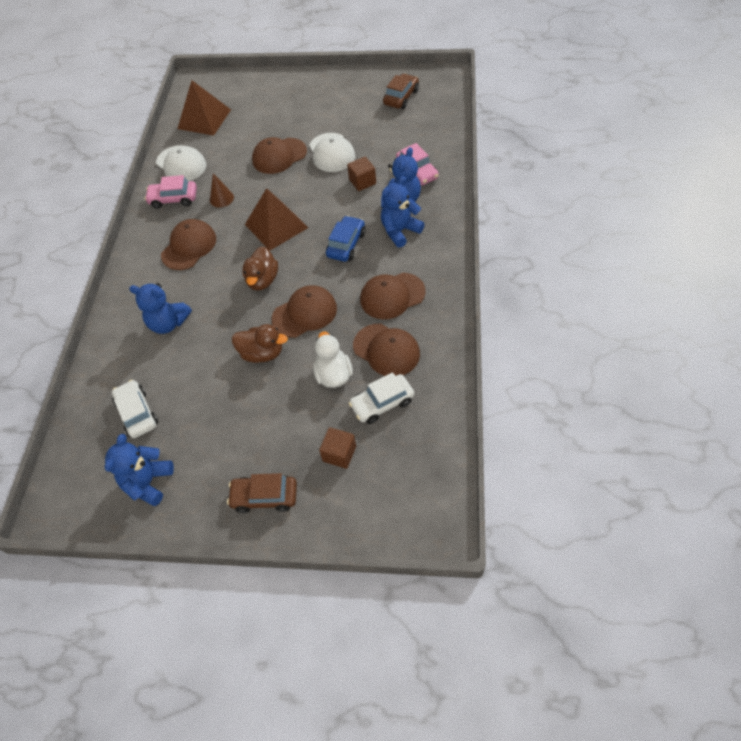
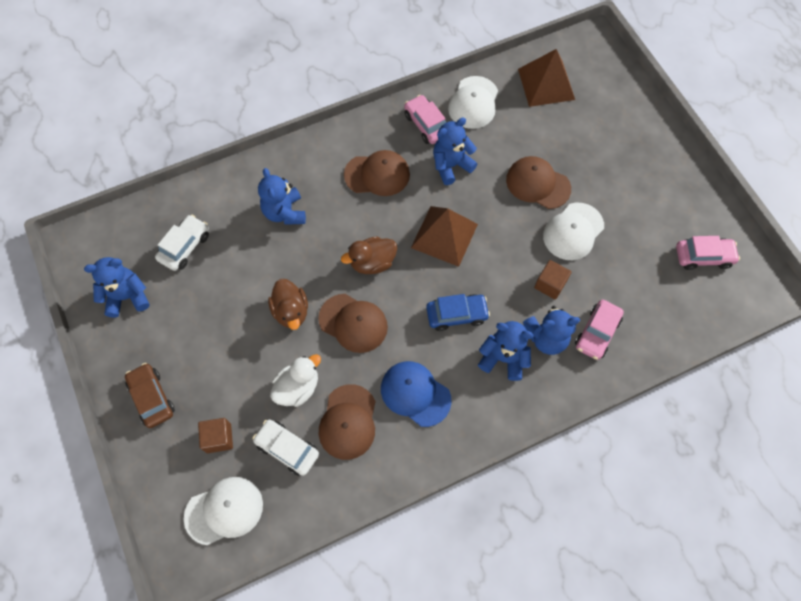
camera: 55 degrees right, 10 degrees up
brown cone [210,173,234,208] -> blue teddy bear [433,118,477,185]
brown cap [360,273,426,319] -> blue cap [381,361,452,427]
brown car [383,74,419,109] -> pink car [676,236,740,270]
none -> white cap [184,477,263,545]

